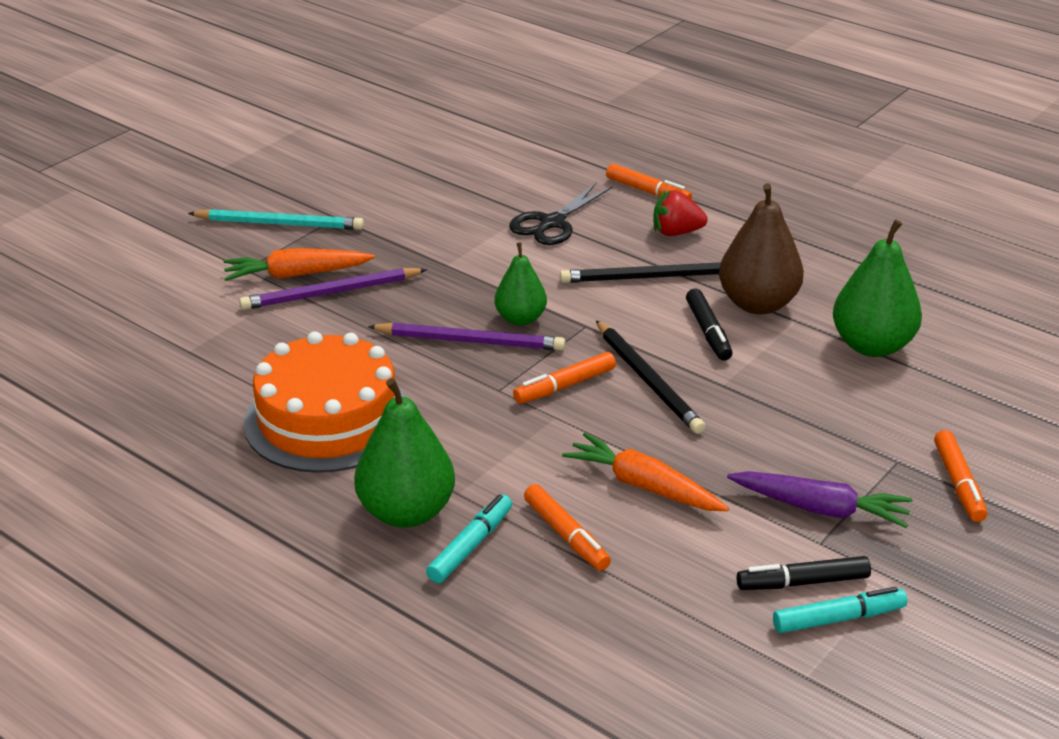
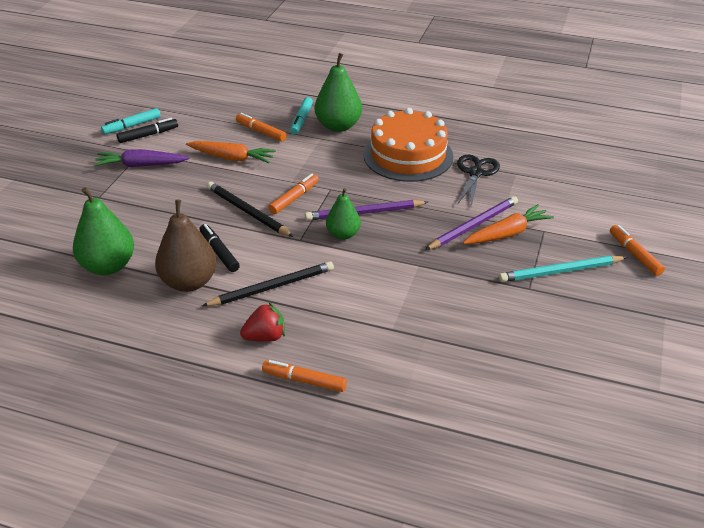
camera: 160 degrees right, 5 degrees up
black scissors [509,183,612,245] -> black scissors moved to [457,155,500,206]
orange marker [934,430,987,522] -> orange marker moved to [610,225,665,276]

